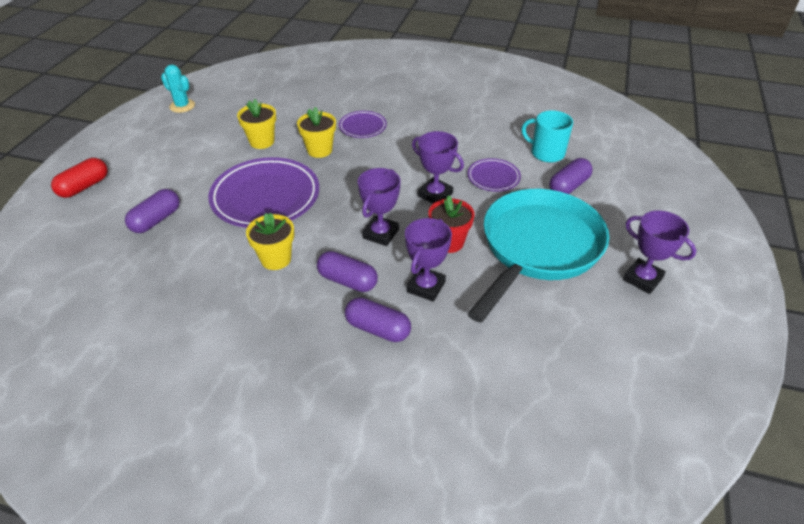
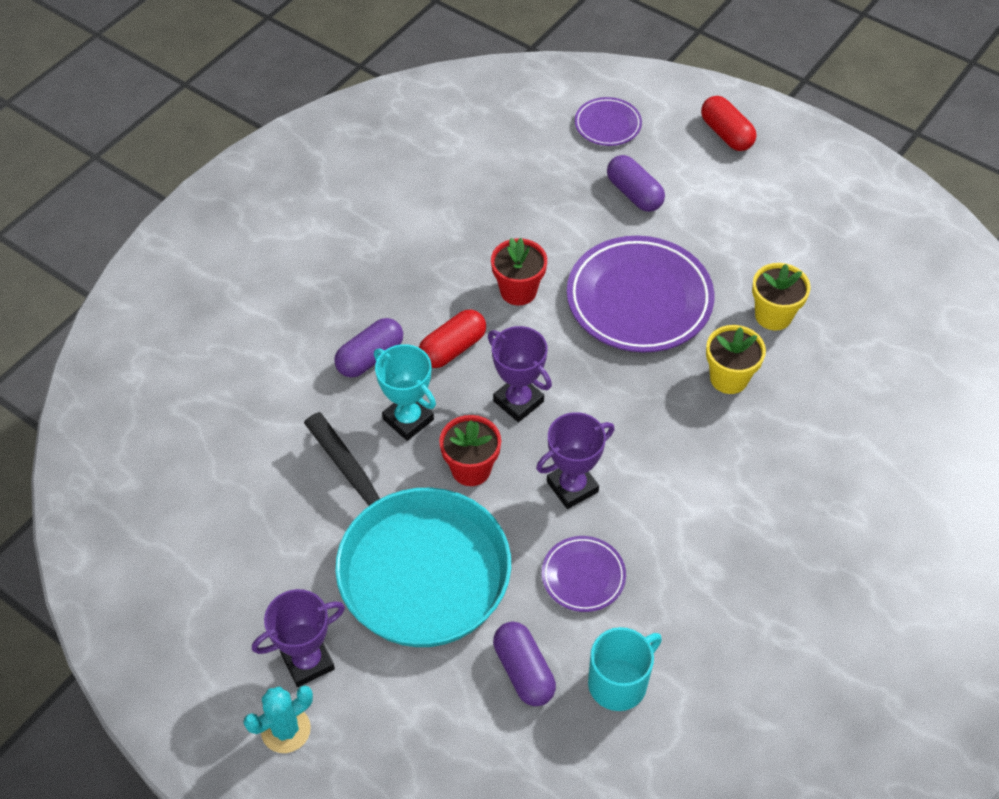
camera: 110 degrees right, 10 degrees up
turquoise cactus [161,64,195,113] -> turquoise cactus moved to [244,686,313,753]
yellow flower pot [246,213,294,270] -> red flower pot [491,238,547,306]
purple capsule [317,251,378,292] -> red capsule [419,310,486,368]
purple plate [339,111,387,138] -> purple plate moved to [575,97,642,146]
purple trophy [405,218,452,302] -> turquoise trophy [374,344,436,441]

